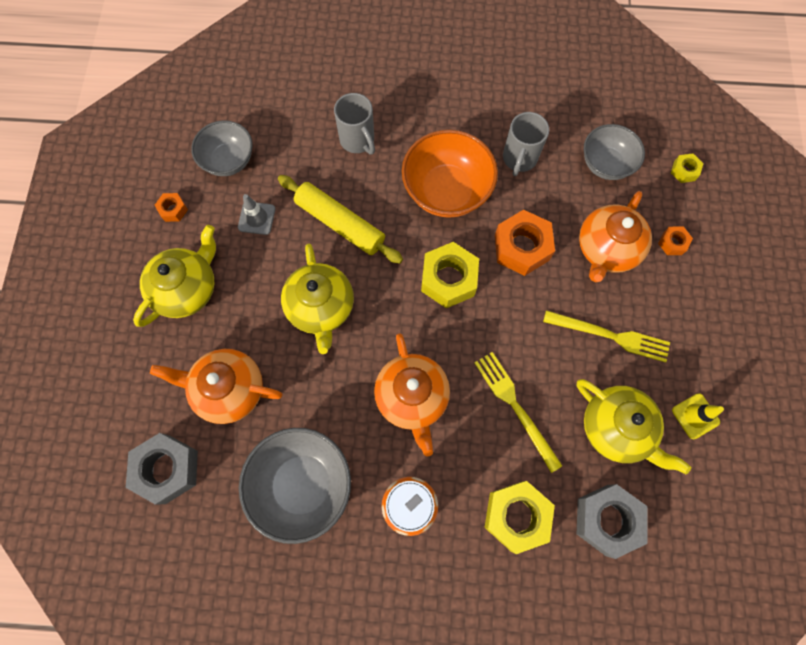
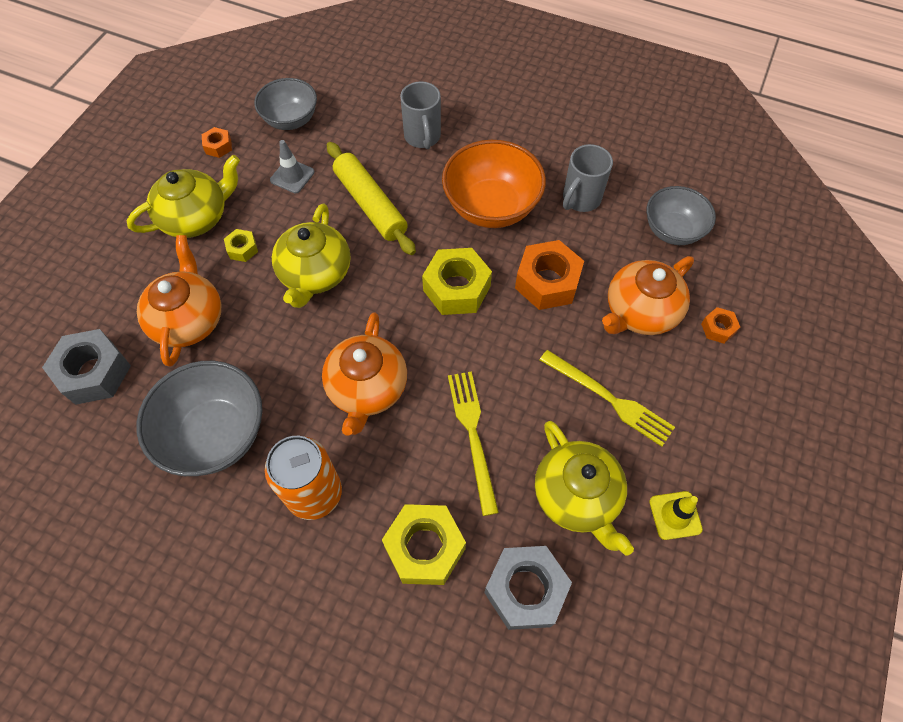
camera: 20 degrees right, 10 degrees down
orange teapot [150,349,283,424] -> orange teapot turned 60 degrees clockwise [137,235,221,367]
yellow nut [671,153,704,183] -> yellow nut moved to [224,229,258,262]

